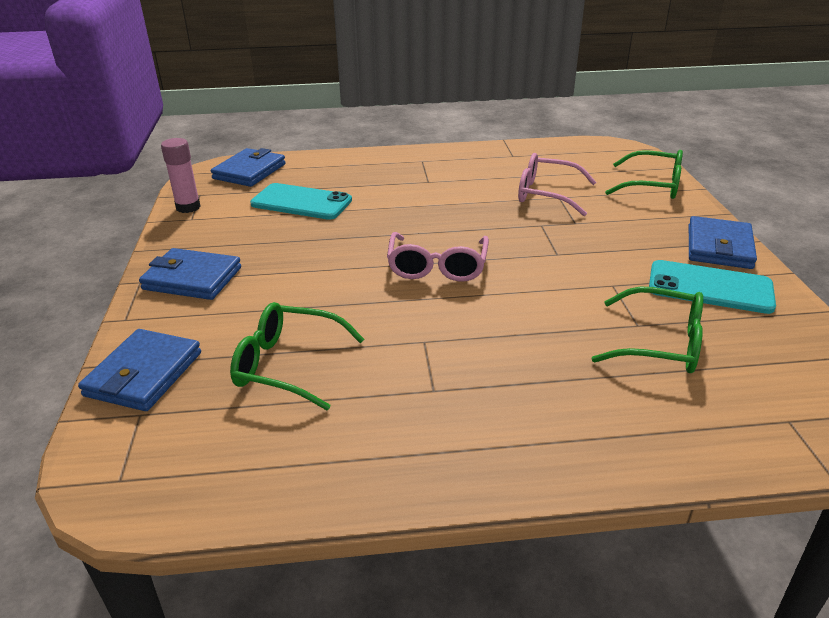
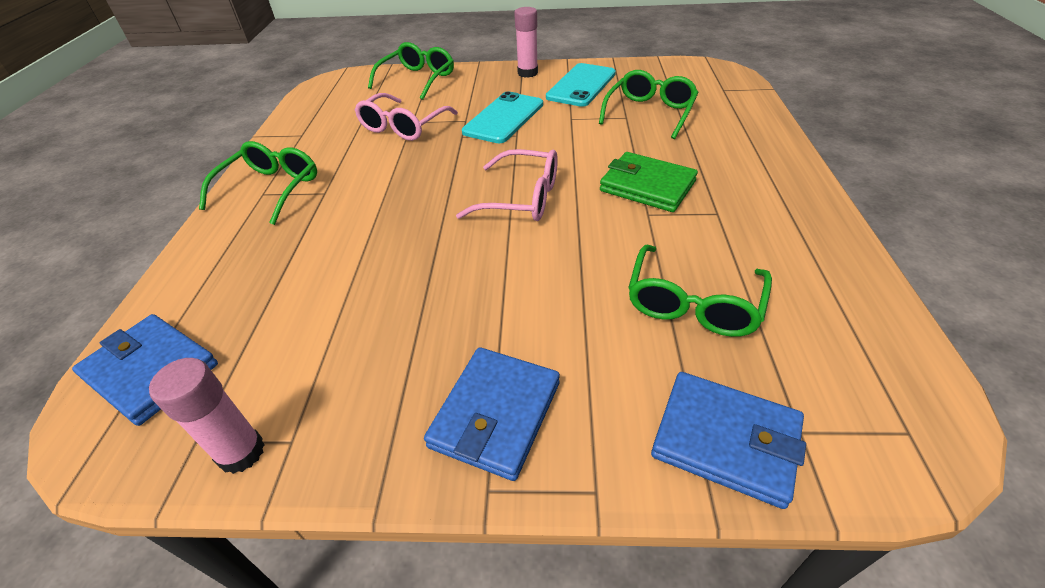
camera: 80 degrees left, 10 degrees up
turquoise phone [250,183,352,220] -> turquoise phone moved to [462,91,543,143]
blue wallet [689,216,757,269] -> pink glue stick [514,7,538,78]
none -> green glasses [199,141,317,225]
none -> green wallet [600,152,698,212]

